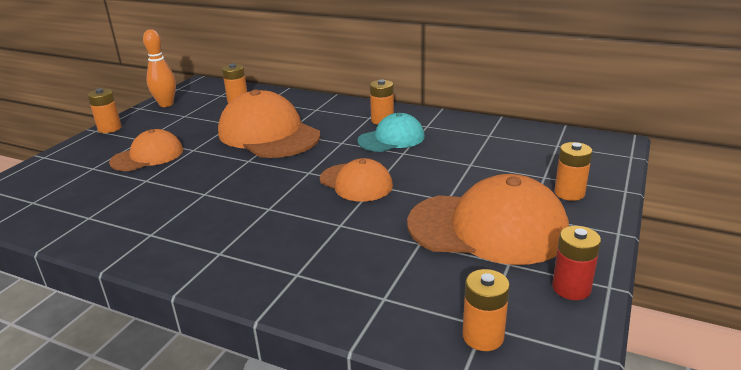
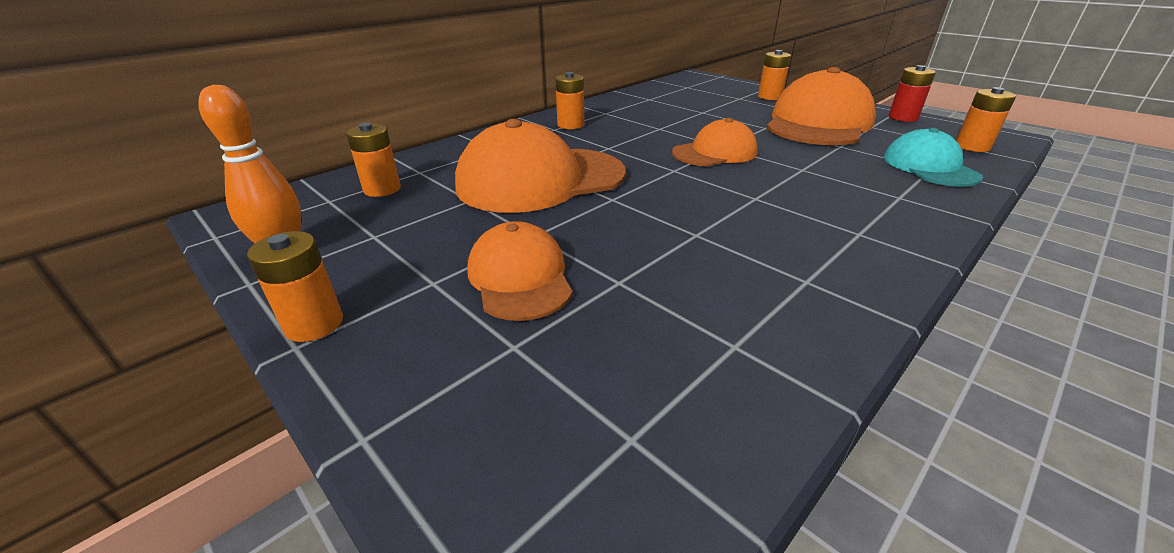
camera: 70 degrees left, 5 degrees up
turquoise cap [357,113,425,152] -> turquoise cap moved to [883,128,983,187]

